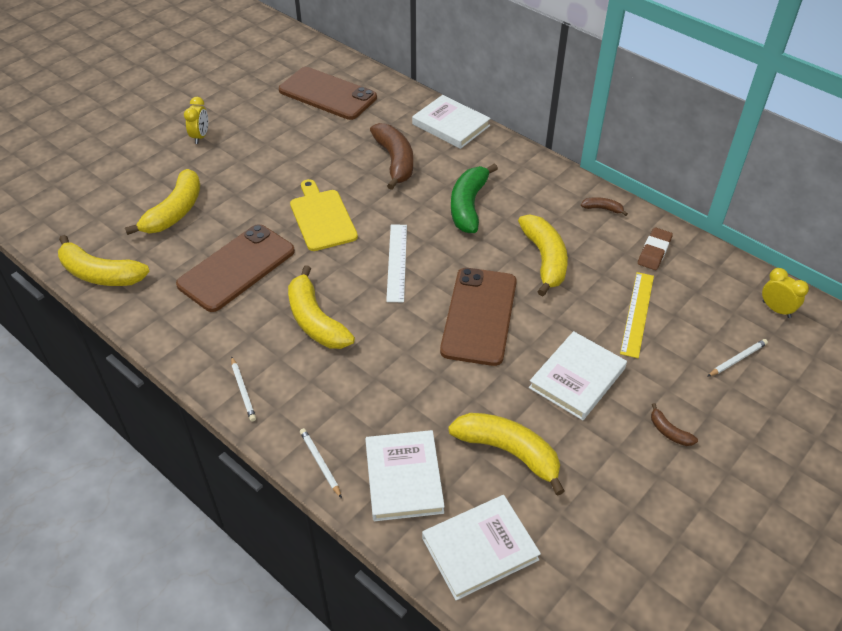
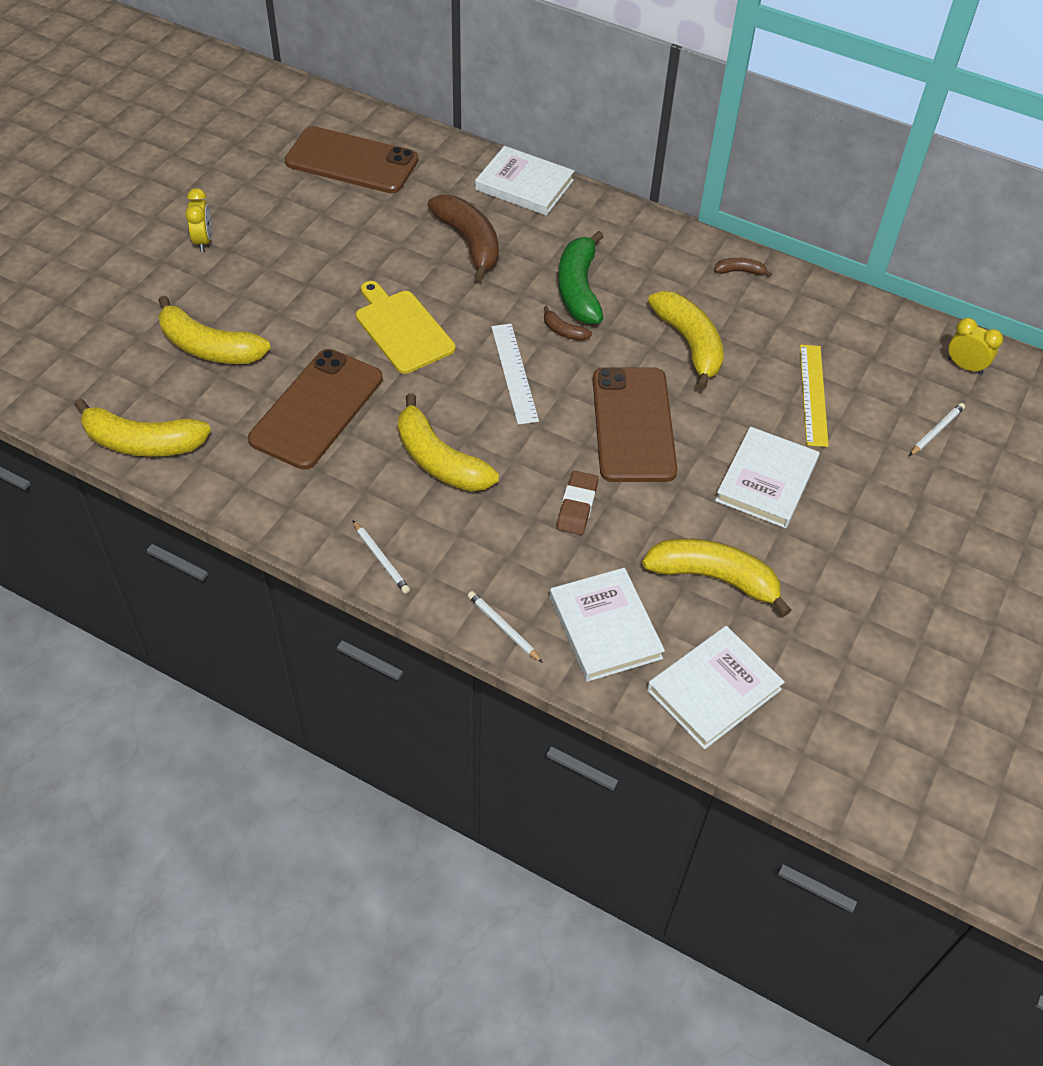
camera: 15 degrees left, 5 degrees up
yellow banana [125,169,200,235] -> yellow banana turned 105 degrees clockwise [158,295,271,364]
brown eraser [638,227,673,270] -> brown eraser moved to [557,471,598,535]
brown banana [651,403,698,446] -> brown banana moved to [544,306,592,341]

